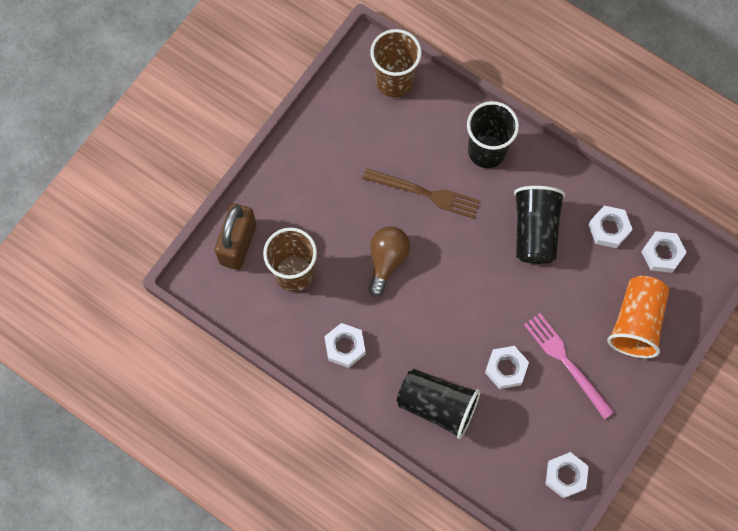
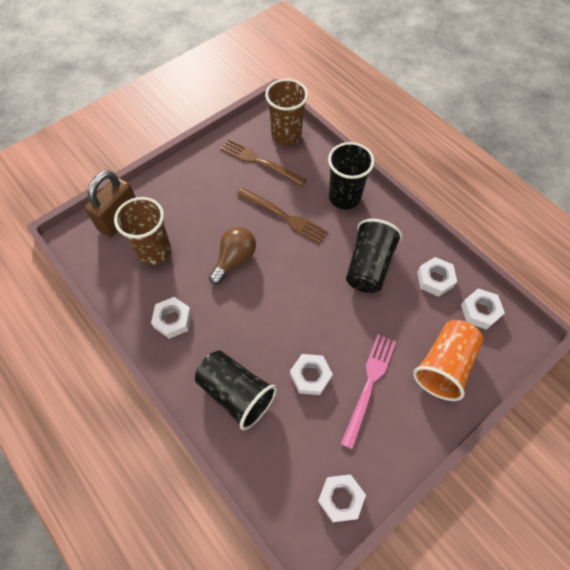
camera: 15 degrees right, 10 degrees down
pink fork [524,313,614,420] -> pink fork turned 45 degrees clockwise [341,335,396,449]
none -> brown fork [220,138,307,187]

